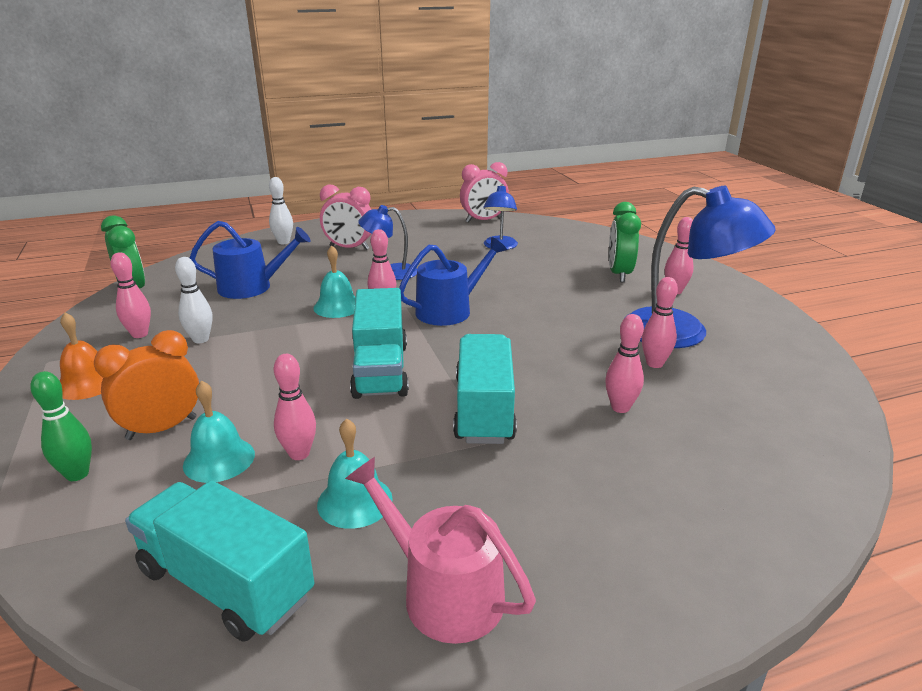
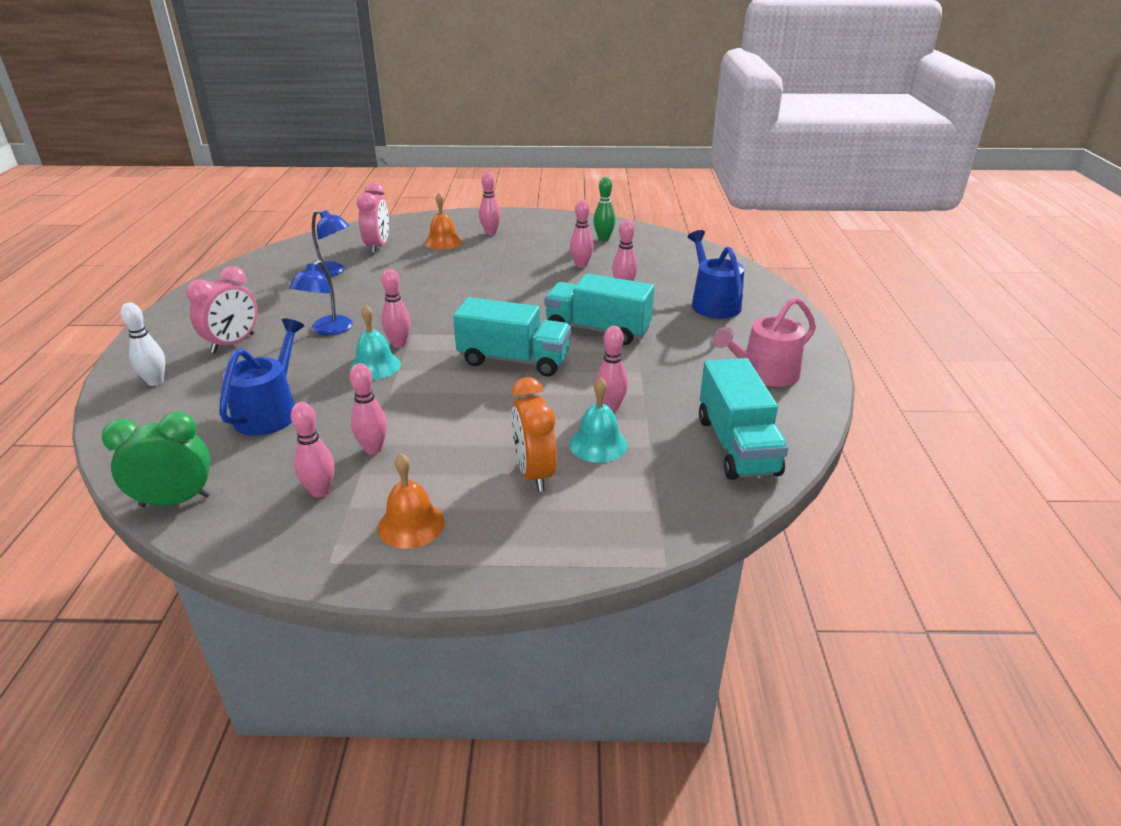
camera: 70 degrees left, 5 degrees up
green bowling pin [30,371,92,481] -> green bowling pin moved to [593,177,615,241]
turquoise truck [125,480,314,642] -> turquoise truck turned 60 degrees counterclockwise [699,358,789,480]
white bowling pin [175,257,212,343] -> pink bowling pin [350,363,387,455]
turquoise bell [317,418,392,529] -> none
blue watering can [399,237,507,326] -> blue watering can moved to [688,230,744,318]
pink clock [460,162,509,223] -> pink clock moved to [357,183,389,254]
green clock [609,202,641,282] -> orange bell [425,193,462,250]
blue lamp [628,186,776,348] -> none

